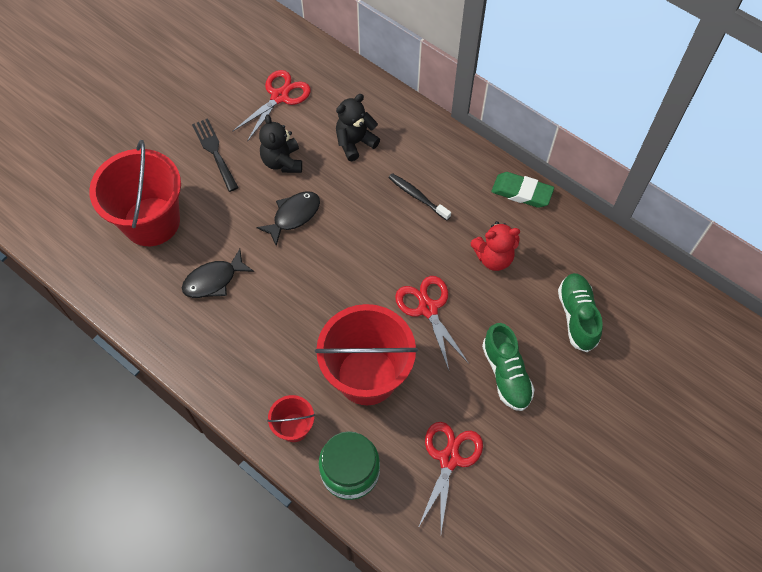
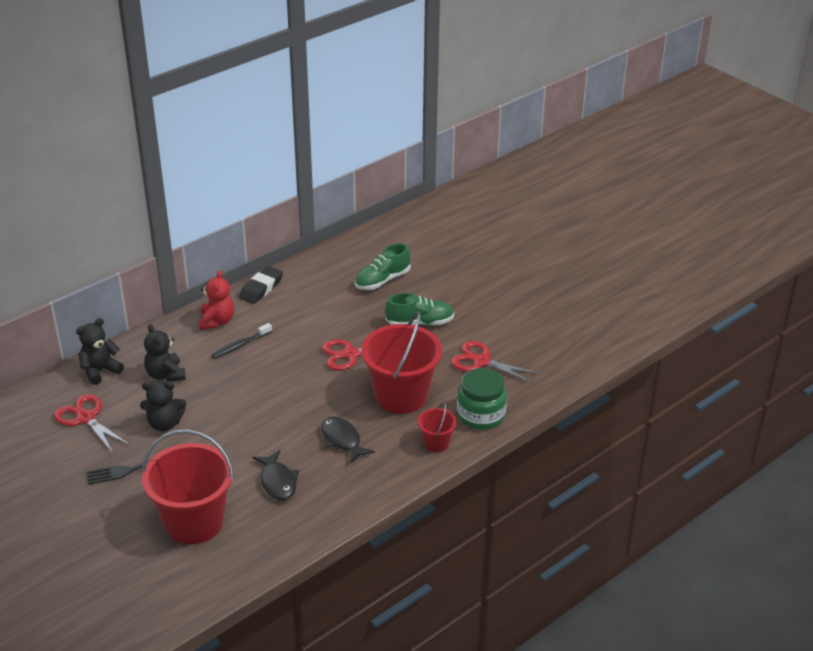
camera: 80 degrees left, 25 degrees down
black fish [256,191,320,246] -> black fish moved to [321,417,375,464]
red teddy bear [471,221,520,271] -> red teddy bear moved to [198,270,234,330]
green eraser [491,172,554,208] -> black eraser [239,266,283,304]
green shoe [558,273,603,352] -> green shoe turned 45 degrees counterclockwise [355,243,410,290]
none -> black teddy bear [76,318,124,385]

